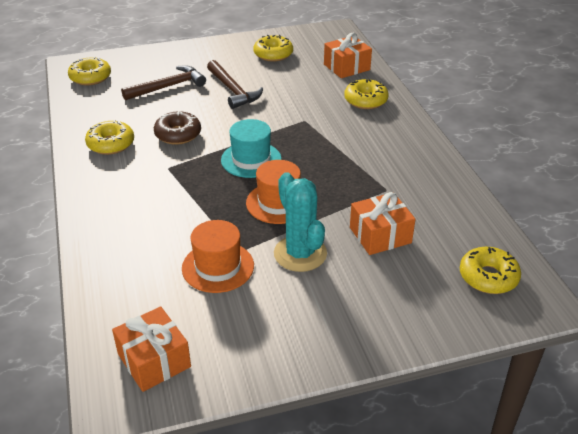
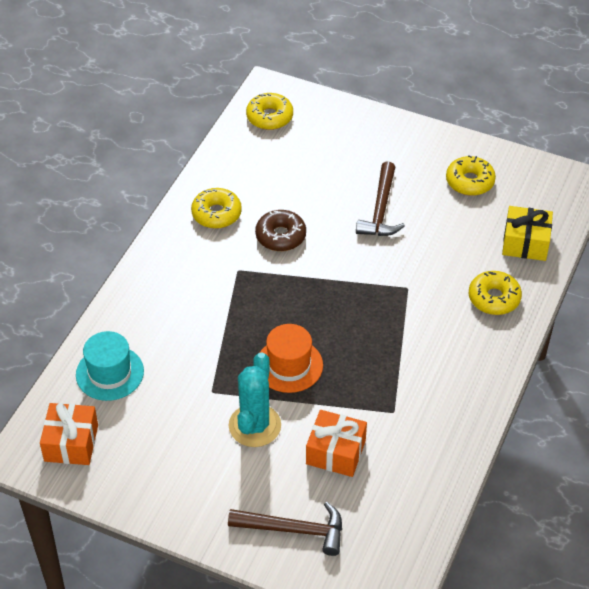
camera: 40 degrees right, 10 degrees up
brown hammer [121,65,206,100] -> brown hammer moved to [228,502,342,556]
orange hat [182,220,254,293] -> none
turquoise hat [221,119,282,178] -> turquoise hat moved to [76,331,144,401]
orange gift [324,33,372,78] -> yellow gift [502,206,553,261]
yellow donut [460,247,521,294] -> none

